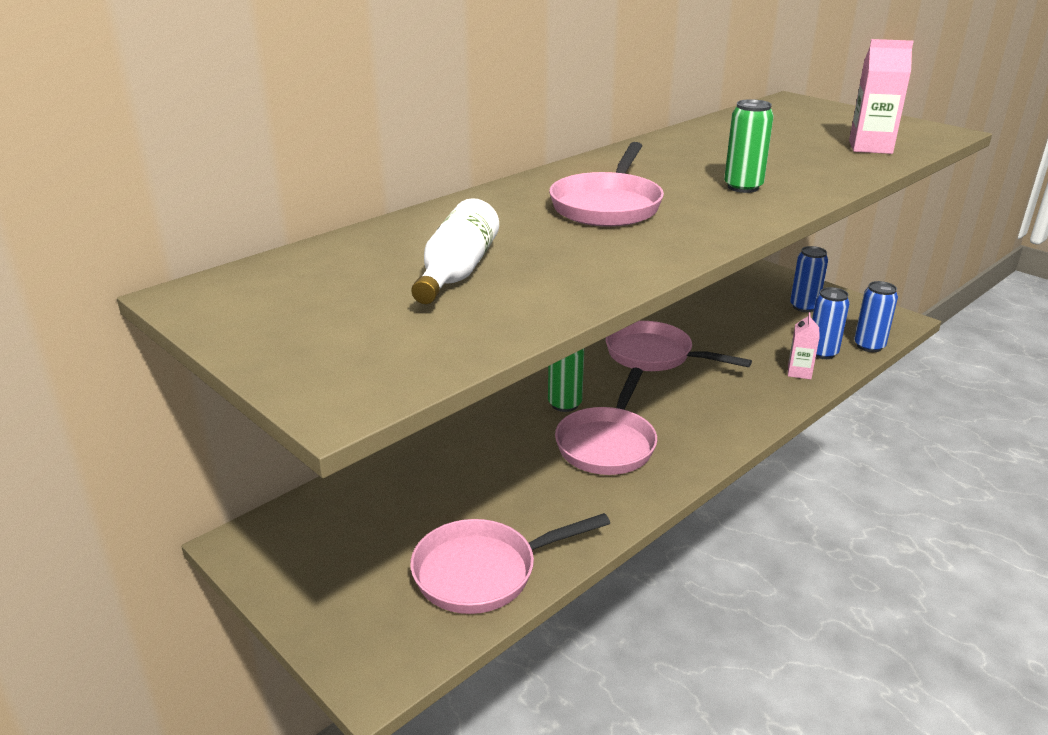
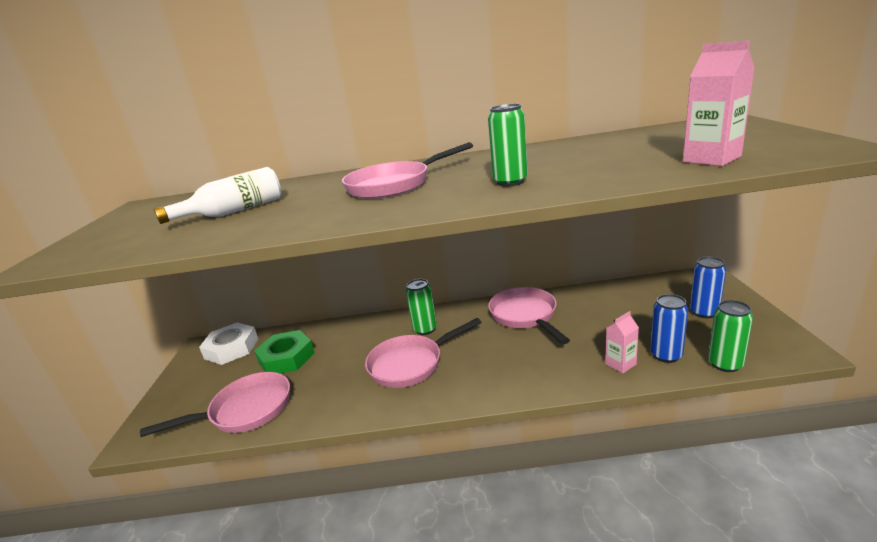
camera: 45 degrees right, 5 degrees down
pink pan [410,513,610,614] -> pink pan turned 135 degrees clockwise [140,372,290,437]
blue can [854,281,898,352] -> green can [708,300,753,372]
none -> white nut [199,323,258,365]
none -> green nut [254,330,315,373]

